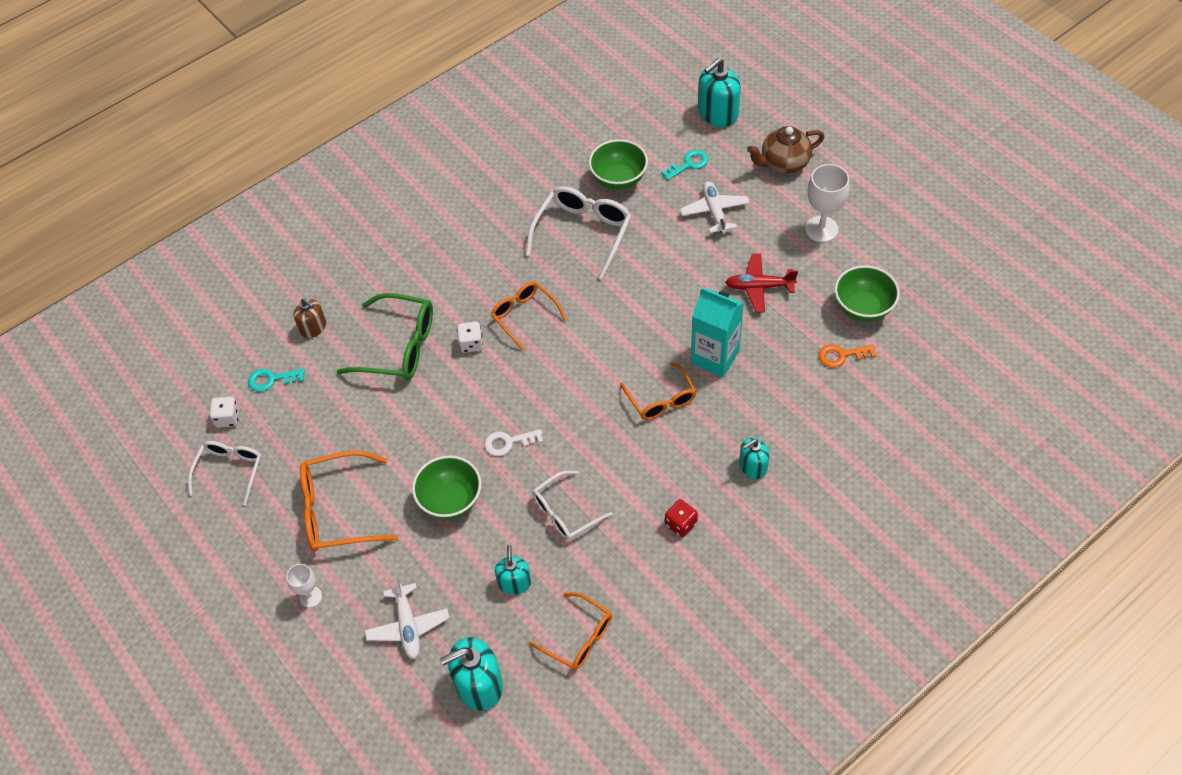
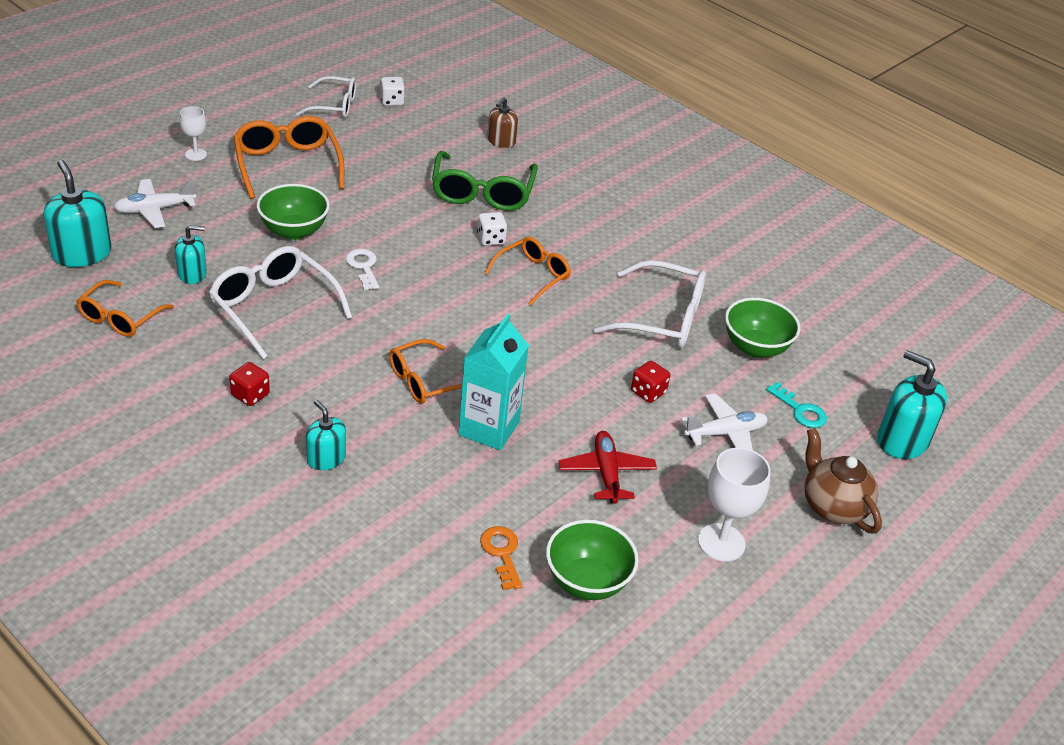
camera: 75 degrees right, 15 degrees down
turquoise key [248,368,305,392] -> none
white glasses [532,470,612,540] -> white glasses [209,246,352,359], size x1.54
none -> red dice [631,361,670,403]

